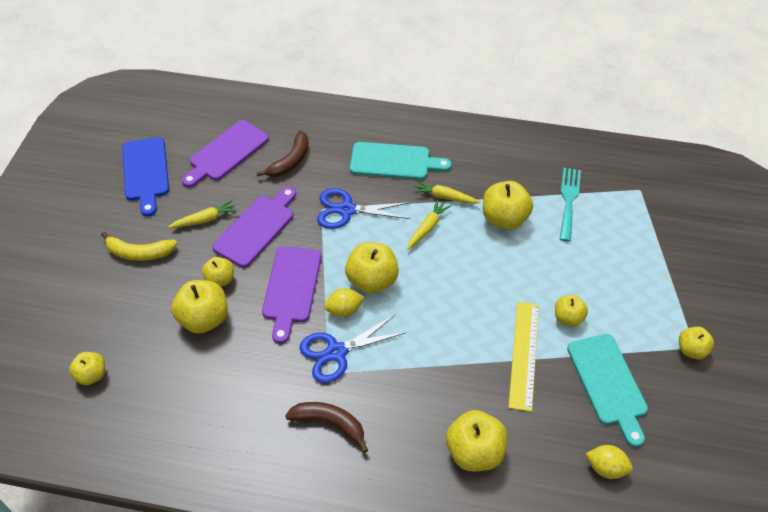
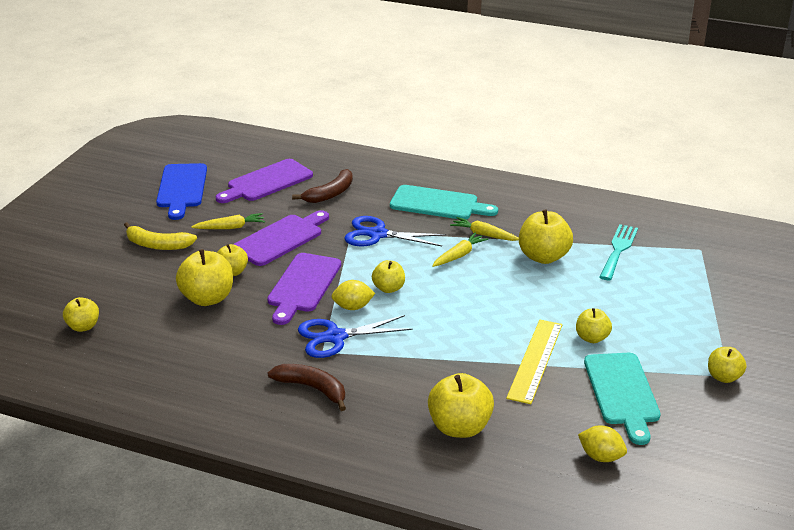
camera: 10 degrees right, 20 degrees down
yellow apple [345,242,399,294] -> yellow apple [372,260,405,293], size x0.60

